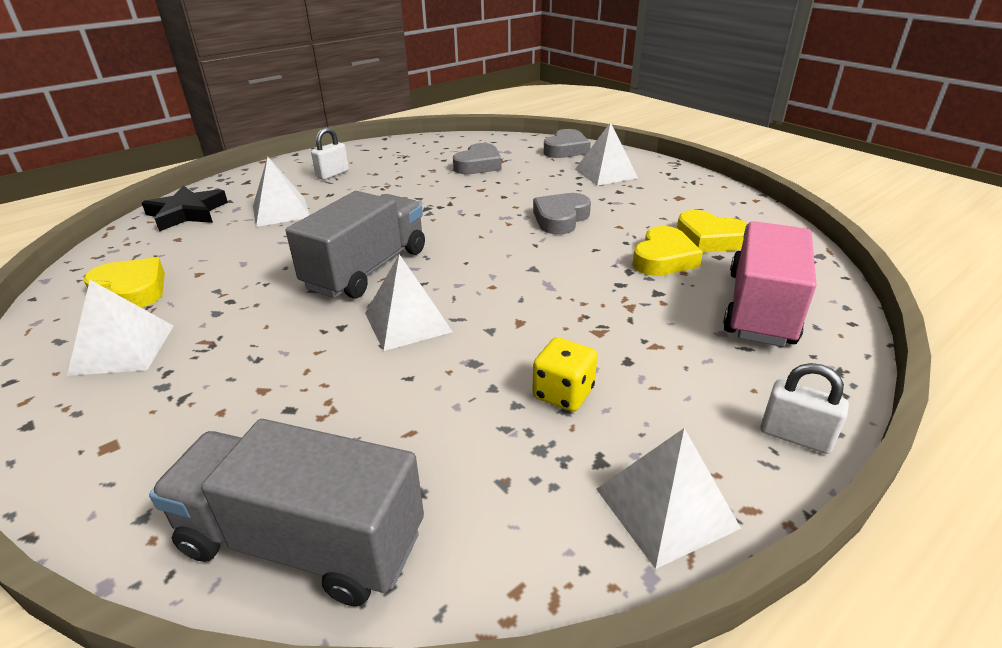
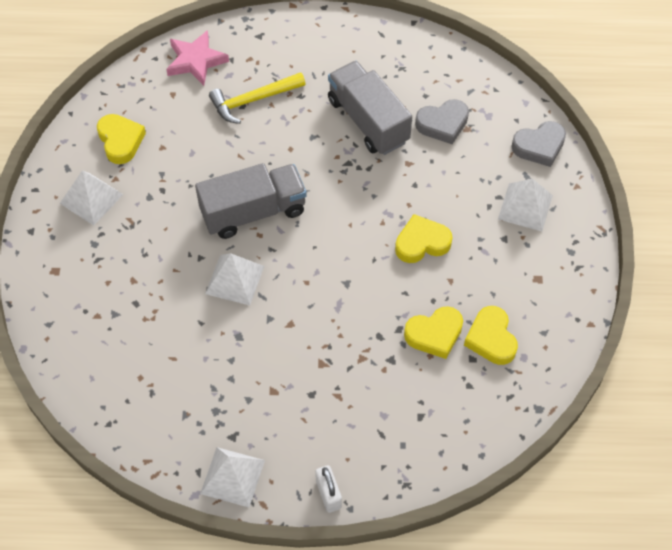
camera: 40 degrees right, 25 degrees up
black star [142,186,228,231] -> pink star [166,30,229,86]
grey truck [149,419,424,606] -> grey truck moved to [328,61,412,155]
white pyramid [253,157,310,227] -> yellow hammer [209,72,306,124]
white padlock [311,128,349,180] -> none
yellow dice [532,337,597,412] -> none
grey heart [533,193,591,234] -> yellow heart [395,214,453,263]
pink truck [723,221,817,347] -> none

